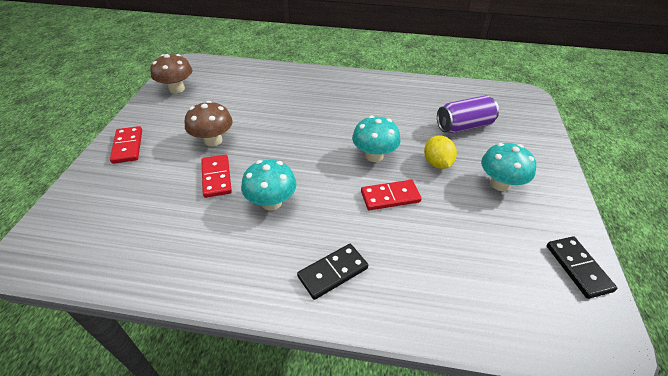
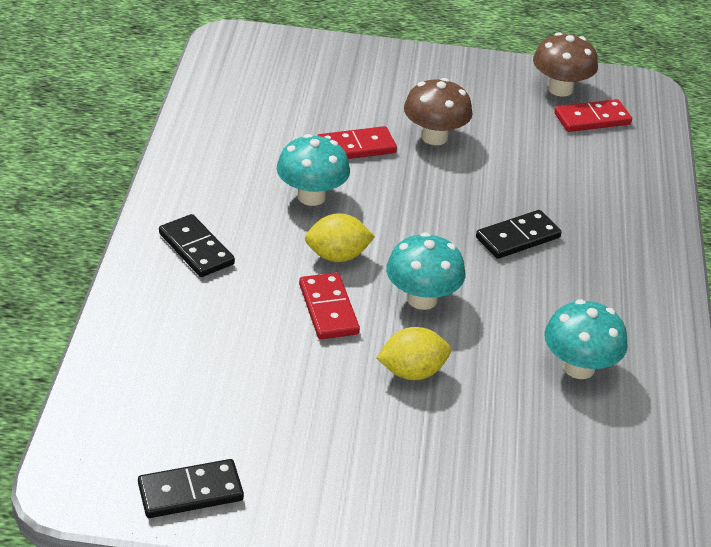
camera: 85 degrees right, 5 degrees down
red domino [110,126,142,164] -> red domino moved to [554,99,632,132]
purple can [437,95,499,133] -> none
turquoise mushroom [481,143,536,191] -> turquoise mushroom moved to [544,299,628,379]
none -> yellow lemon [305,213,375,262]
none -> black domino [476,210,562,259]

